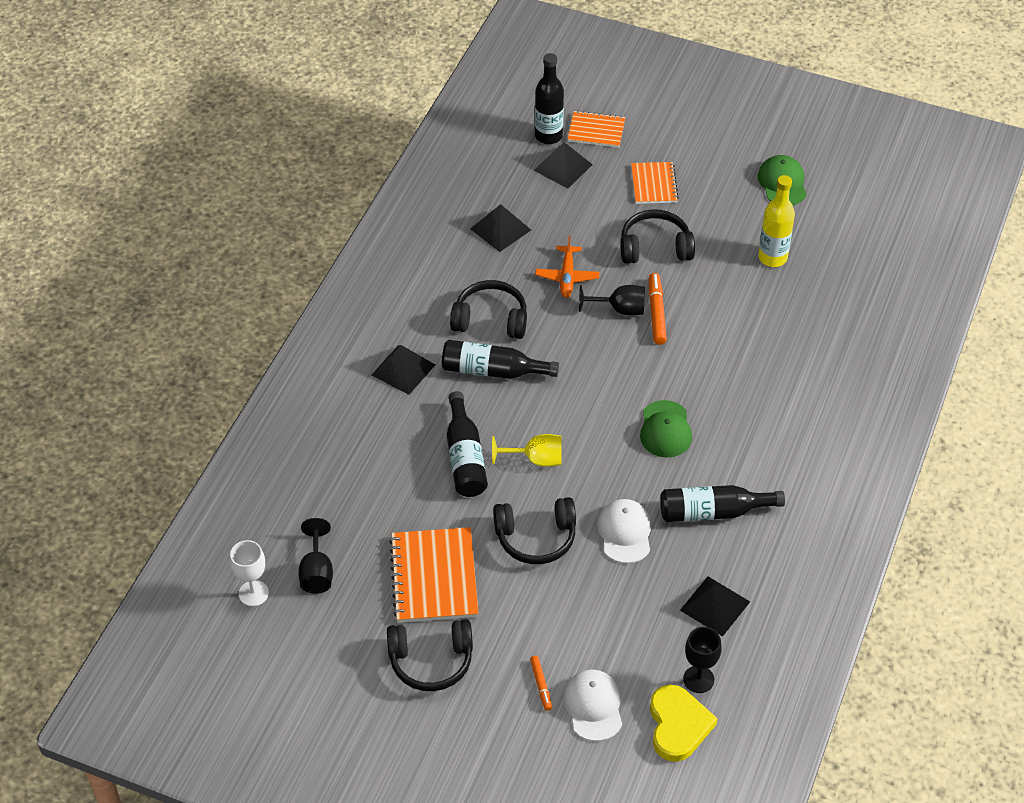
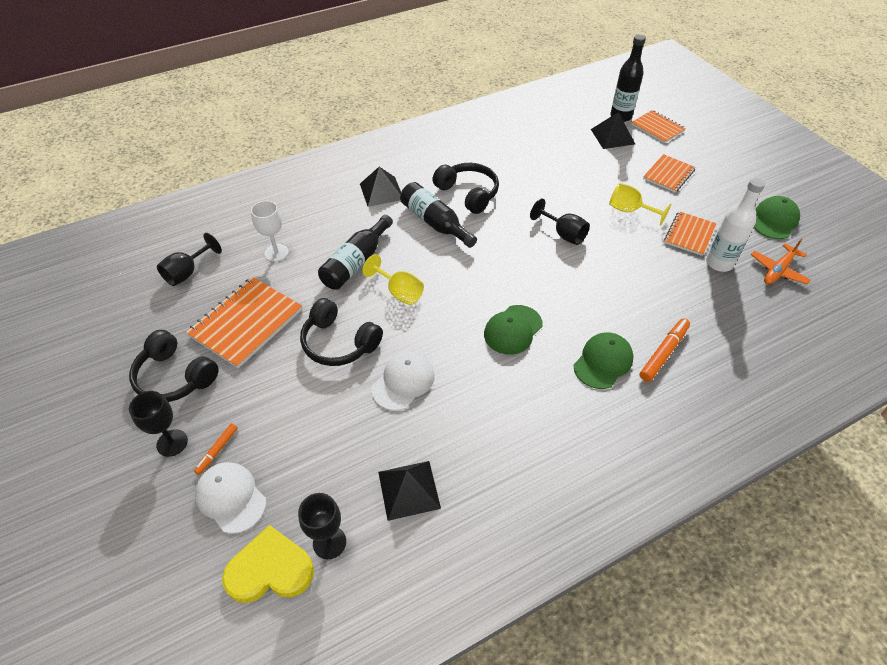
camera: 40 degrees right, 0 degrees up
white goblet [230,540,269,606] -> white goblet moved to [251,201,289,262]
black pyramid [470,204,531,252] -> none
orange plane [535,235,599,298] -> orange plane moved to [751,239,811,284]
white cap [563,670,622,741] -> white cap turned 75 degrees counterclockwise [195,462,266,534]
black headphones [621,209,695,264] -> yellow goblet [609,183,671,225]
orange marker [649,273,667,345] -> orange marker moved to [639,318,690,382]
yellow heart [650,684,718,762] -> yellow heart turned 135 degrees counterclockwise [222,525,314,603]
black bottle [660,485,785,522] -> none
yellow bottle [758,175,795,267] -> white bottle [706,178,765,272]
none -> black goblet [129,391,188,457]
none -> green cap [574,333,634,389]
none -> orange notebook [664,211,717,256]

